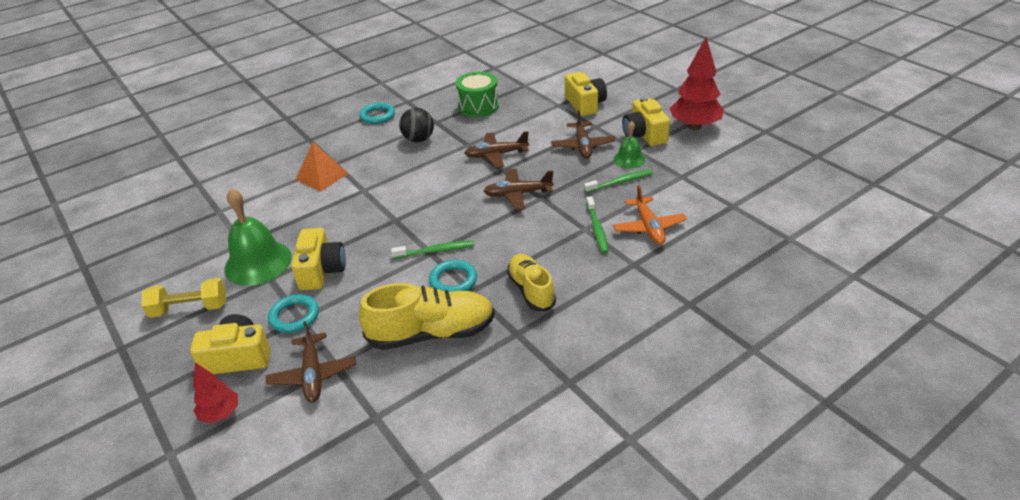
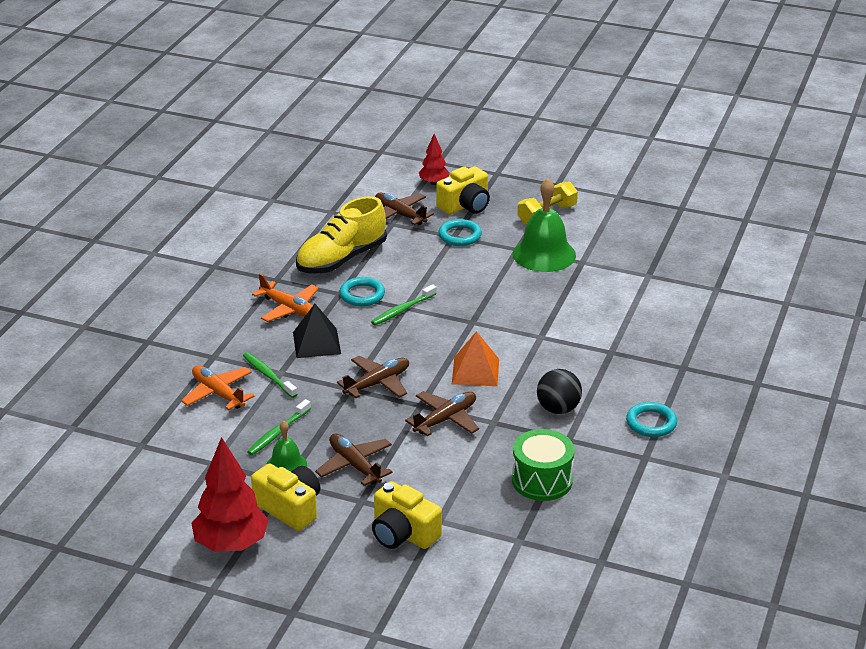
camera: 145 degrees right, 5 degrees down
yellow camera [291,228,346,290] -> none
orange pyramid [295,142,348,192] -> orange pyramid moved to [452,331,499,386]
yellow shoe [507,254,556,311] -> orange plane [252,273,319,322]
none -> black pyramid [293,304,341,358]

